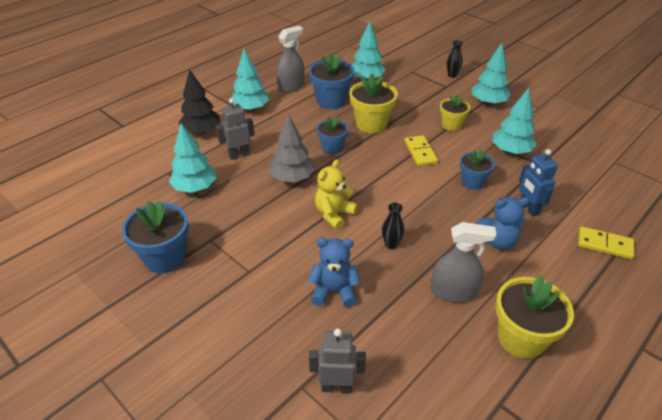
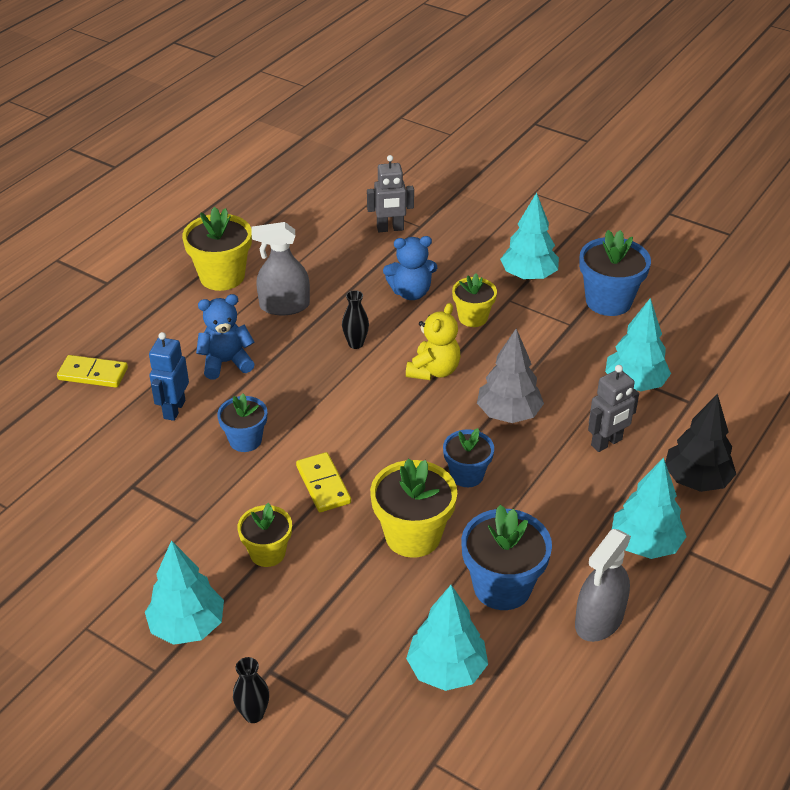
camera: 170 degrees right, 0 degrees up
turquoise tree [492,88,537,155] -> turquoise tree moved to [500,193,559,280]
blue robot [519,149,558,217] -> blue robot turned 135 degrees counterclockwise [149,332,189,421]
none -> yellow flower pot [452,273,497,327]

